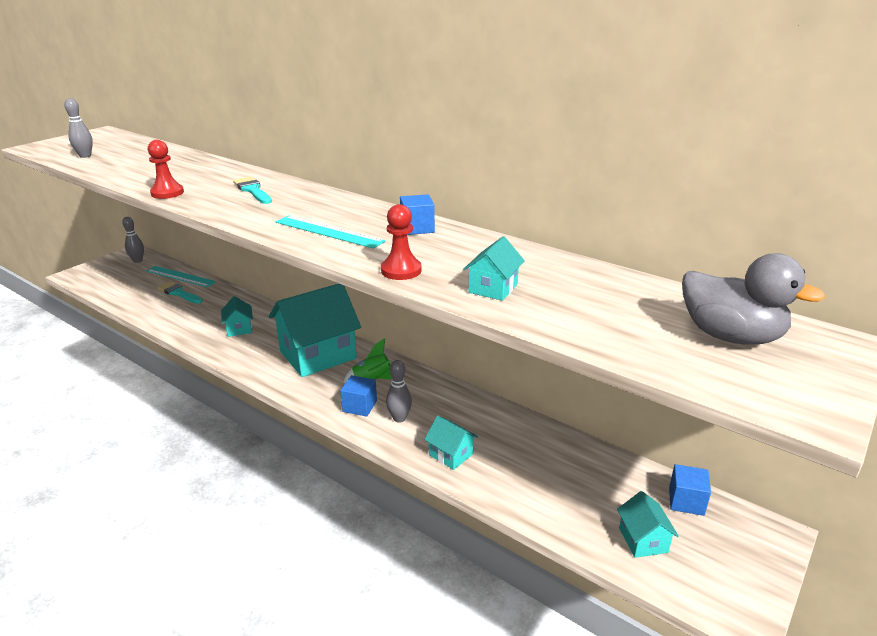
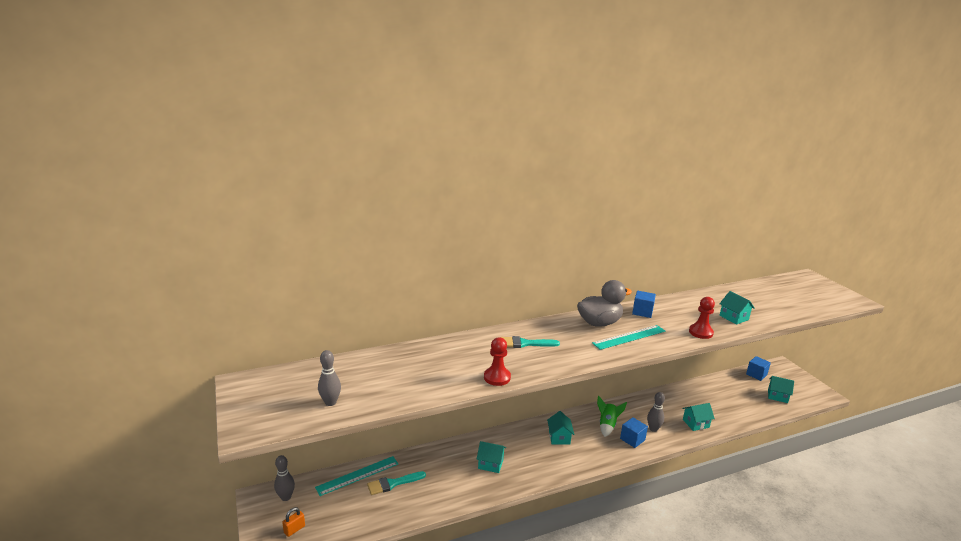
camera: 60 degrees left, 5 degrees down
turquoise house [269,284,361,377] -> turquoise house [547,411,575,444], size x0.45
grey duck [682,253,825,345] -> grey duck moved to [577,280,632,327]
none -> orange padlock [282,507,305,537]

